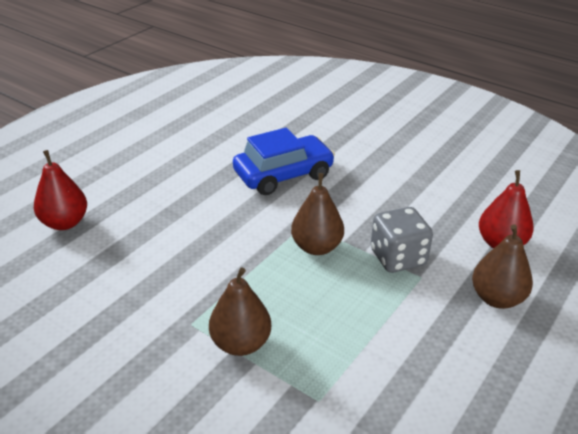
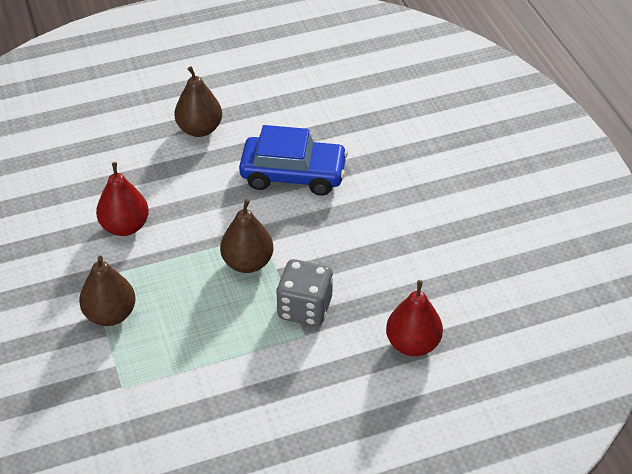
camera: 35 degrees right, 10 degrees up
red pear [34,150,87,230] -> red pear moved to [96,162,149,236]
brown pear [472,224,533,309] -> brown pear moved to [174,67,222,137]

